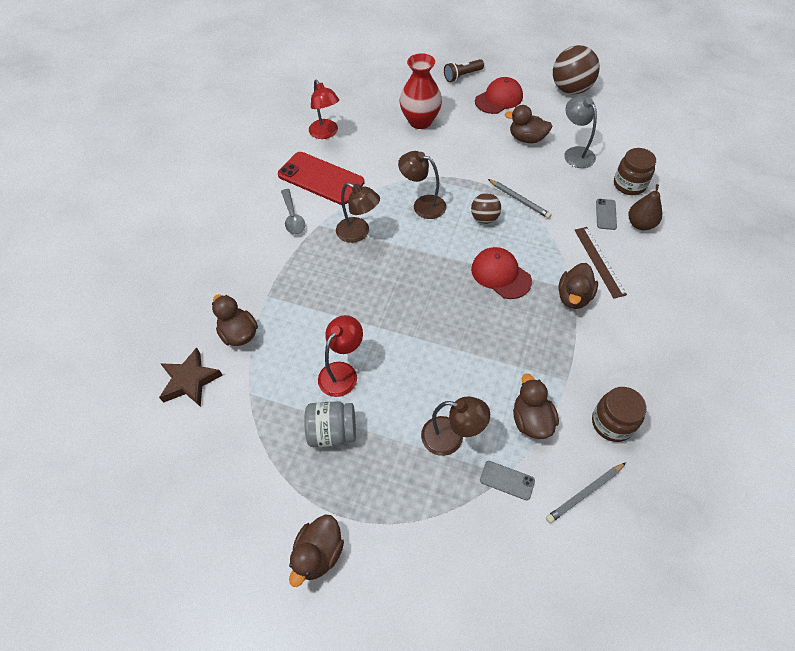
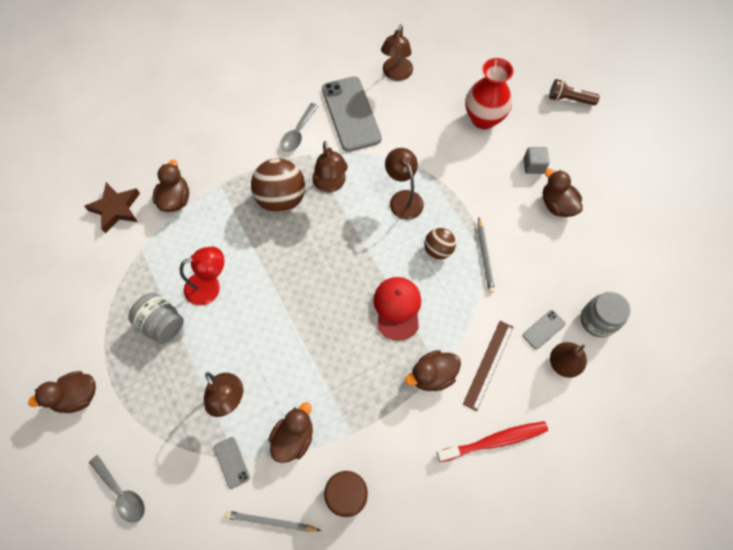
camera: 40 degrees right, 10 degrees up
red phone [278,152,364,205] -> grey phone [322,76,382,152]
red lamp [309,80,339,139] -> brown lamp [381,24,413,81]
red cap [475,77,523,114] -> none
brown ball [553,45,600,94] -> brown ball moved to [251,158,305,213]
grey lamp [564,96,597,168] -> none
brown jar [614,148,656,195] -> grey jar [581,292,630,337]
none -> grey spoon [89,455,145,523]
none -> red toothbrush [436,421,548,462]
none -> grey cube [524,147,550,174]

